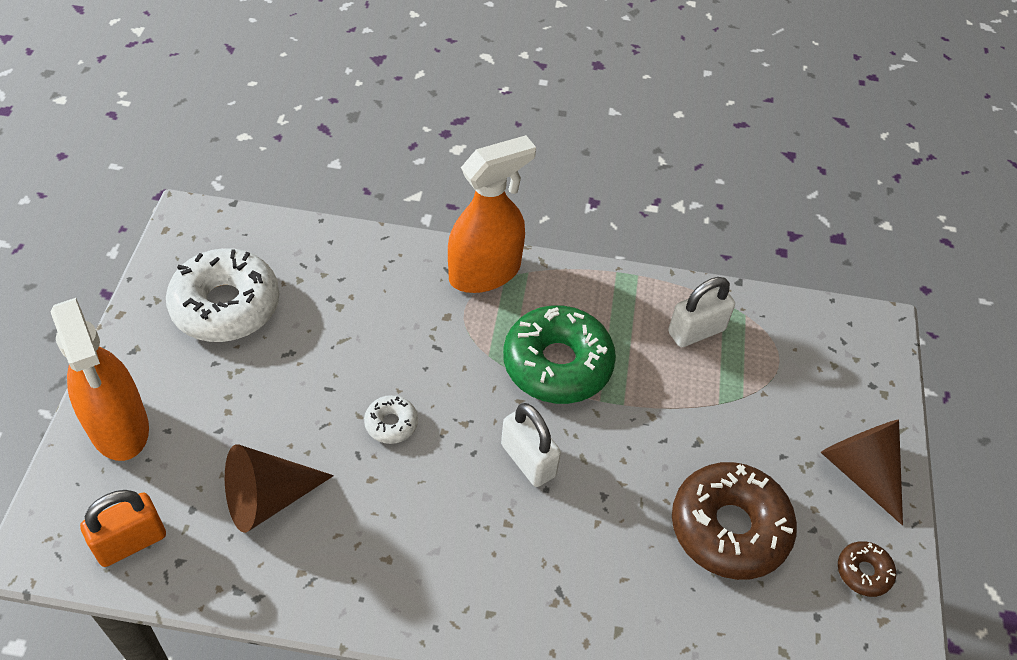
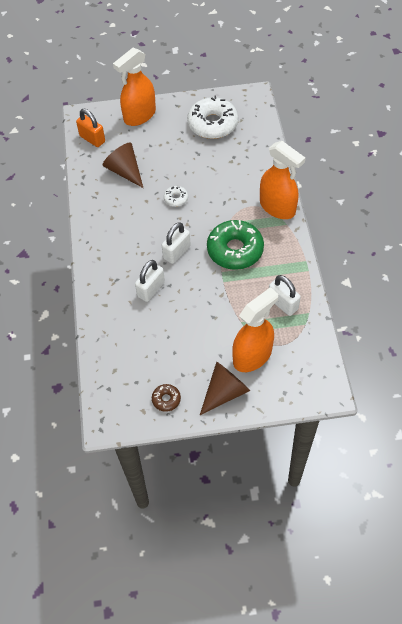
camera: 80 degrees right, 5 degrees up
brown donut [672,462,797,580] -> none
none -> white padlock [135,260,165,302]
none -> orange spray bottle [232,287,278,372]

